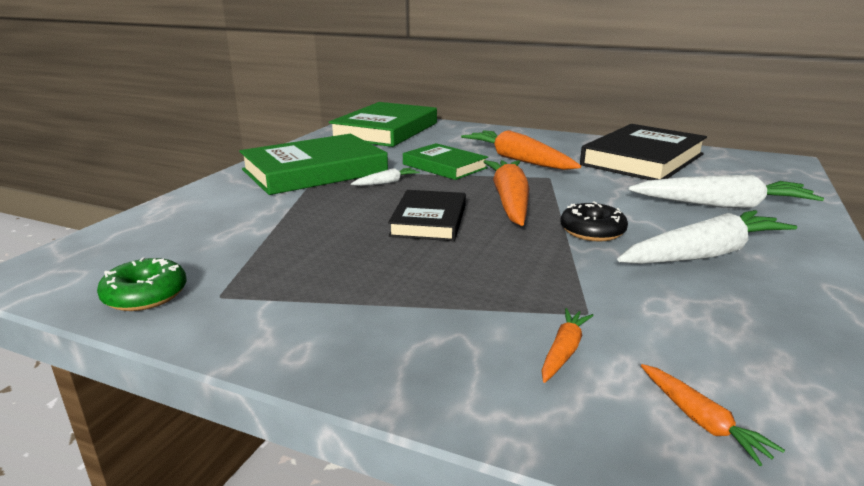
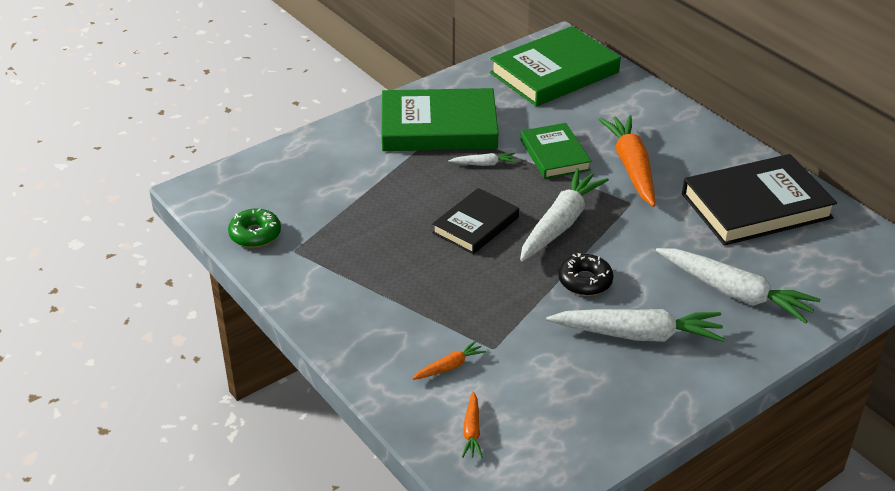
camera: 30 degrees right, 15 degrees up
orange carrot [483,160,529,226] -> white carrot [520,168,609,261]

